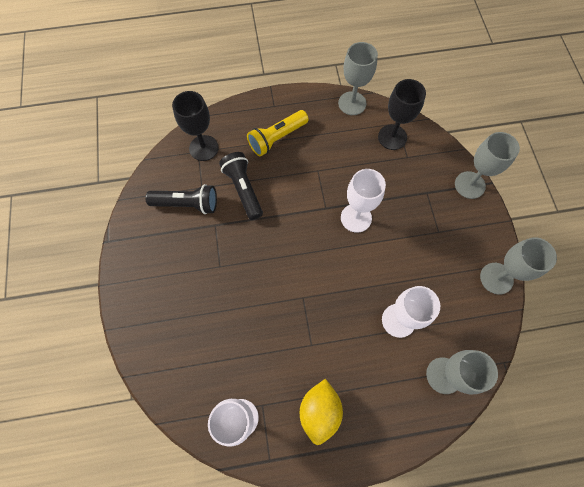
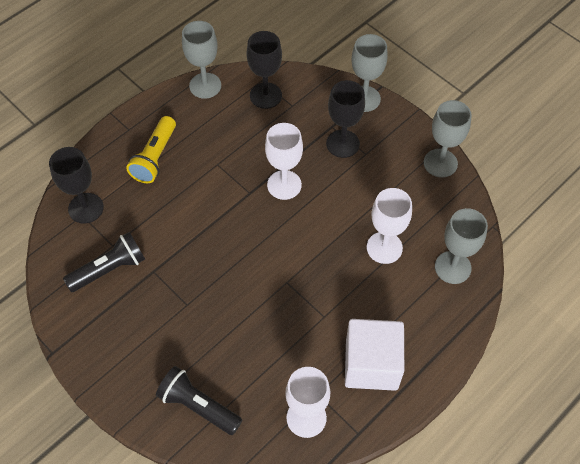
camera: 35 degrees left, 10 degrees down
black flashlight [219,152,263,220] -> black flashlight moved to [156,366,242,435]
yellow lemon [300,379,343,445] -> white cube [345,319,404,391]
none -> black goblet [326,80,365,158]

